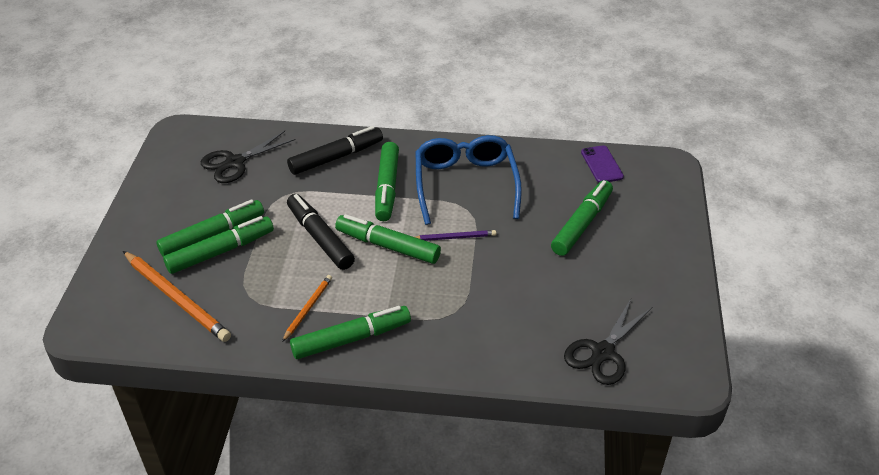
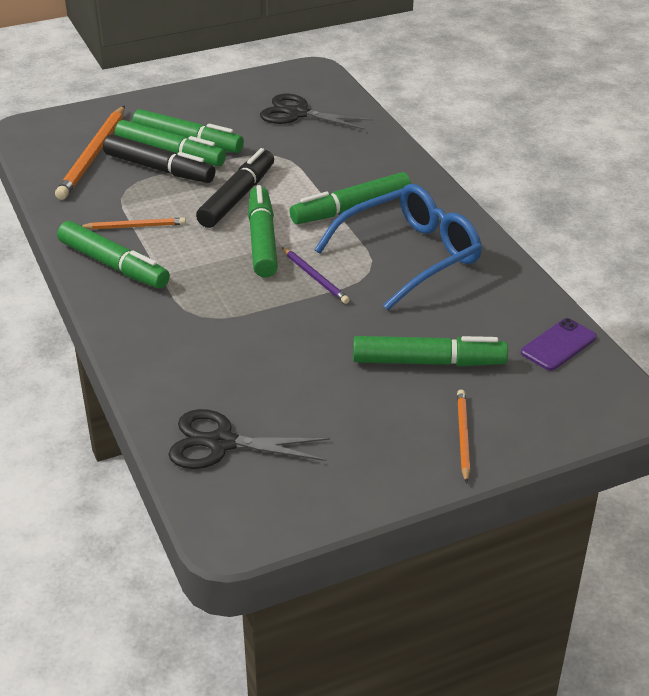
camera: 60 degrees right, 5 degrees down
black marker [287,126,383,175] -> black marker moved to [103,134,215,183]
none -> orange pencil [457,390,470,484]

